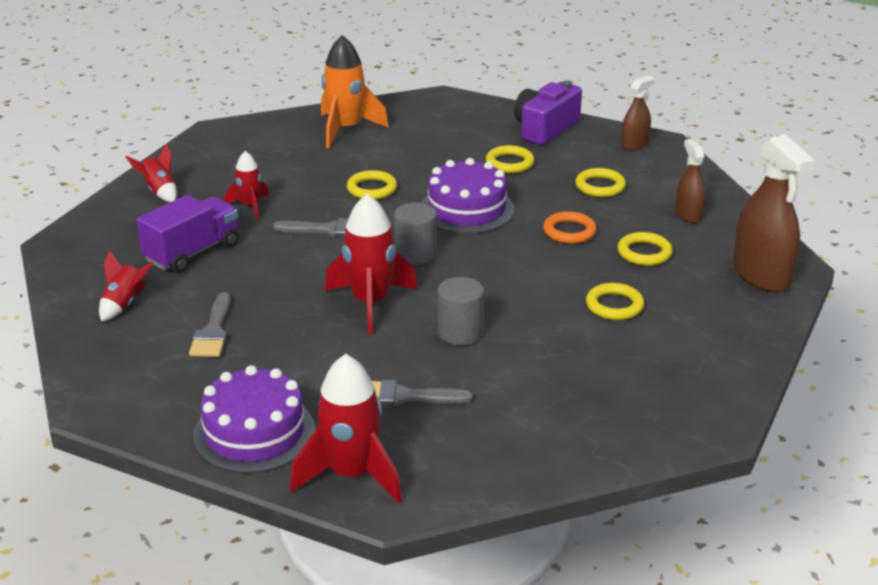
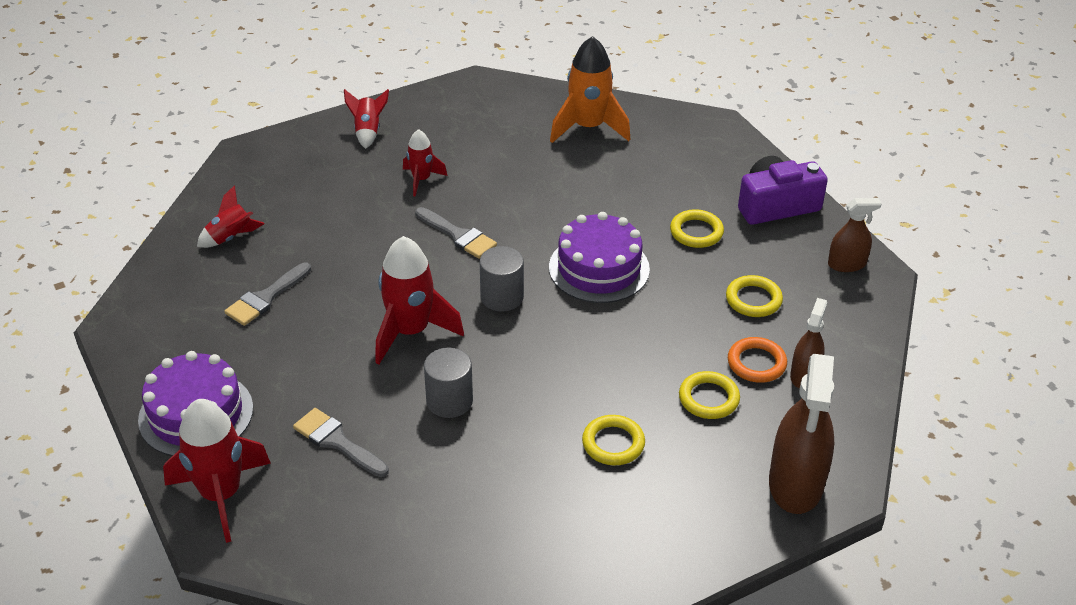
camera: 35 degrees right, 10 degrees up
purple truck [137,195,239,273] -> none
yellow ring [347,170,397,199] -> none
orange ring [543,211,597,244] -> orange ring moved to [728,337,787,383]

